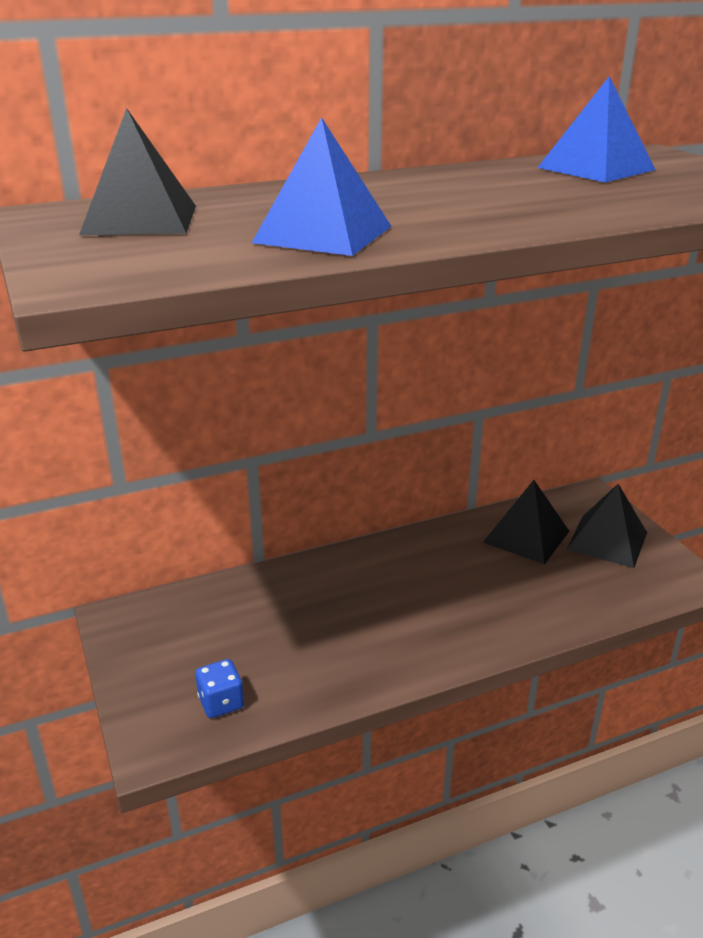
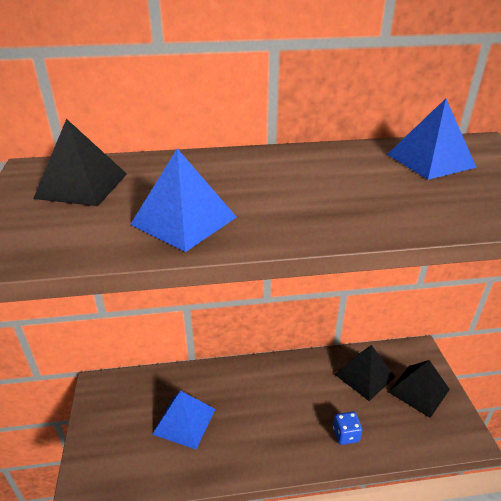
camera: 15 degrees right, 5 degrees up
blue dice [195,659,244,718] -> blue dice moved to [333,412,363,445]
none -> blue pyramid [152,391,215,449]

